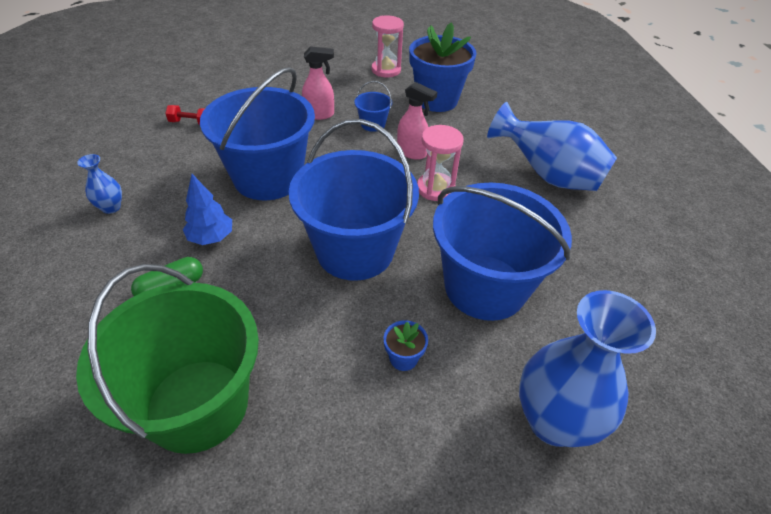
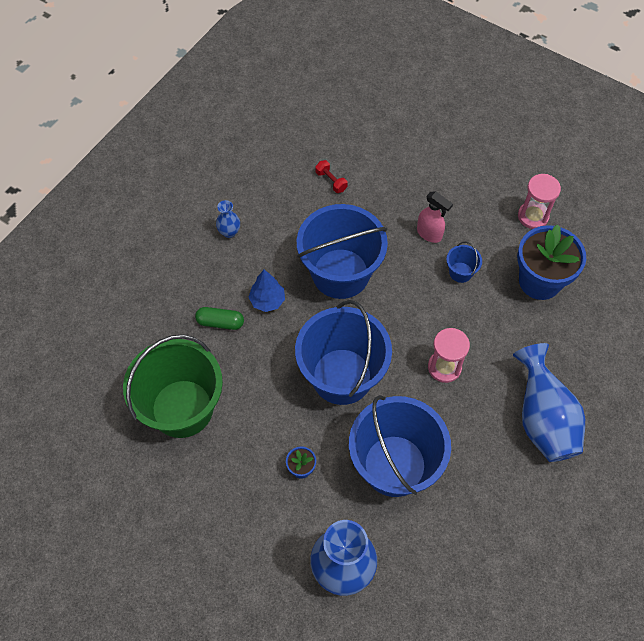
camera: 45 degrees right, 15 degrees up
pink spray bottle [397,82,437,160] -> none

